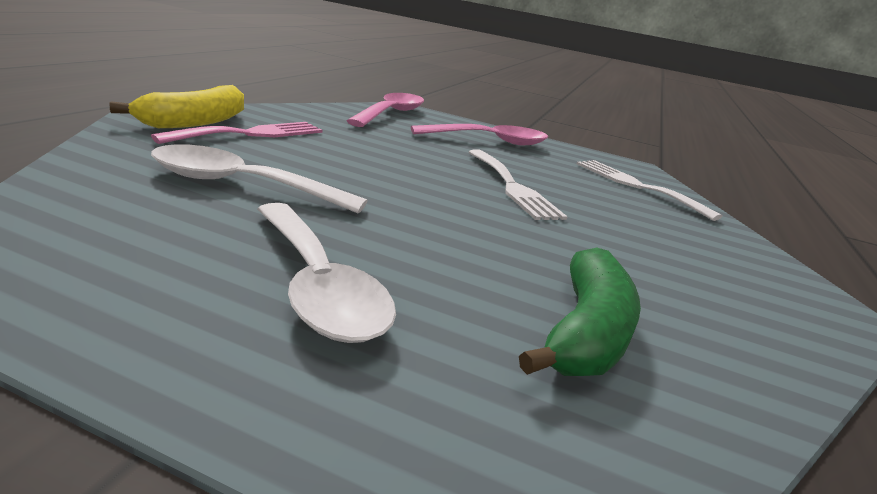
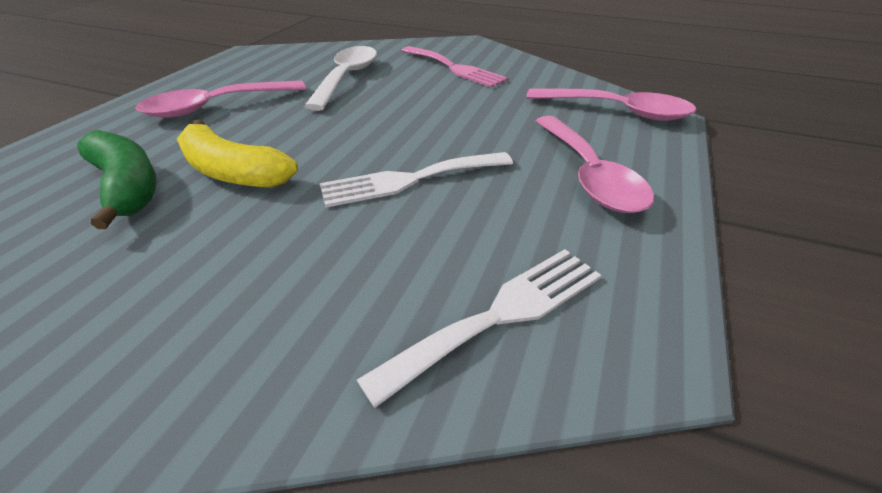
camera: 95 degrees right, 15 degrees up
yellow banana [110,85,244,128] -> yellow banana moved to [177,119,298,188]
white spoon [257,203,396,343] -> pink spoon [135,80,306,118]
green banana [519,248,641,376] -> green banana turned 150 degrees counterclockwise [77,130,157,229]

